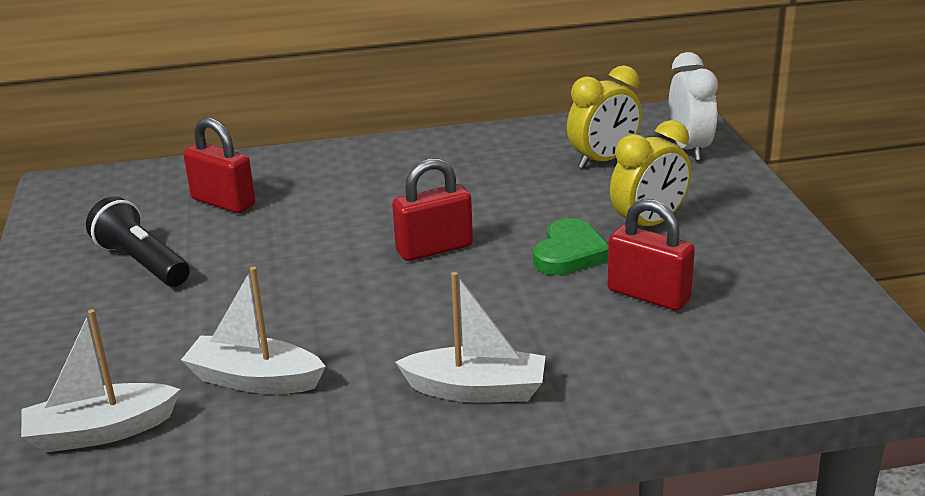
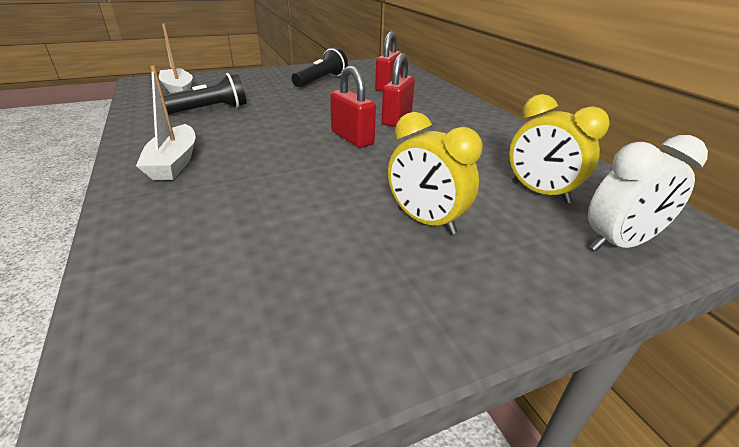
camera: 75 degrees right, 5 degrees up
white boat [181,267,326,394] -> black flashlight [163,72,246,114]
green heart [533,218,609,275] -> none
red padlock [607,199,695,311] -> red padlock moved to [382,53,415,127]

